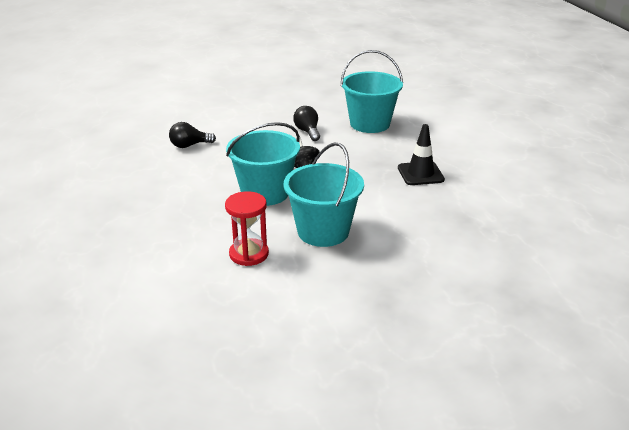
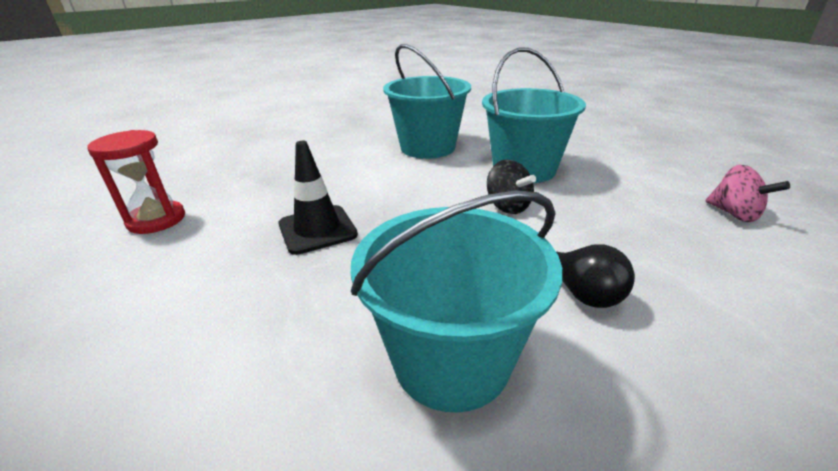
camera: 165 degrees right, 0 degrees up
black light bulb [169,122,216,148] -> pink spinning top [706,164,790,222]
red hourglass [225,191,269,266] -> red hourglass moved to [88,130,185,234]

